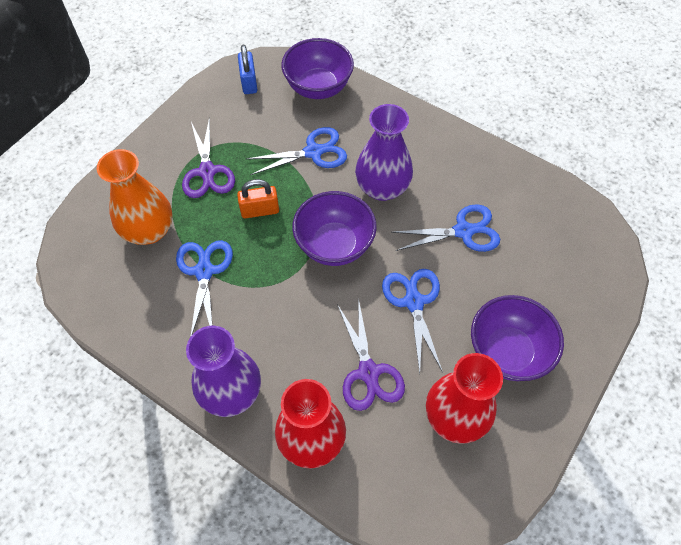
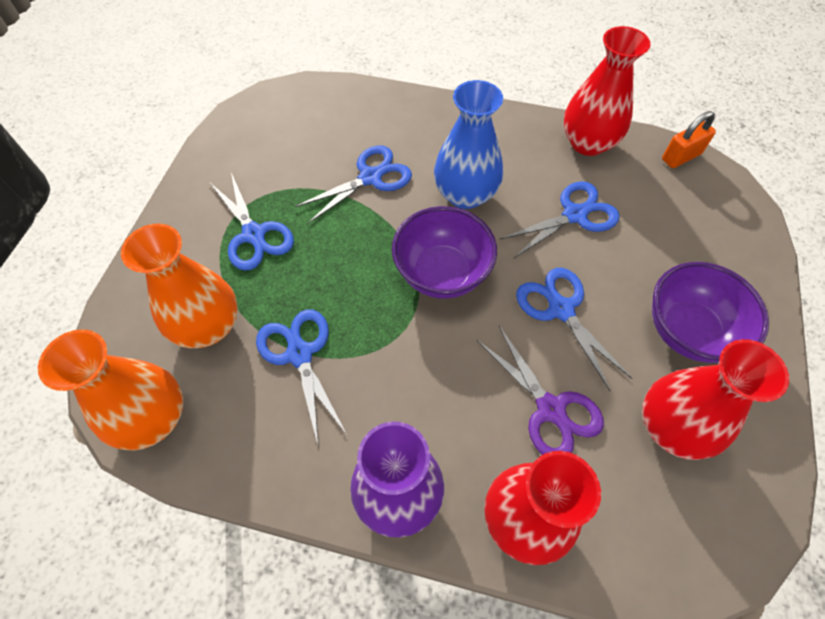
camera: 20 degrees left, 0 degrees up
purple scissors [182,117,235,198] -> blue scissors [210,173,294,271]
orange padlock [237,179,279,218] -> orange padlock moved to [662,111,716,168]
blue padlock [238,45,257,94] -> none
purple bowl [281,38,354,99] -> none
purple vase [355,104,413,201] -> blue vase [434,80,503,209]
none -> orange vase [38,329,183,450]
none -> red vase [563,26,651,156]

